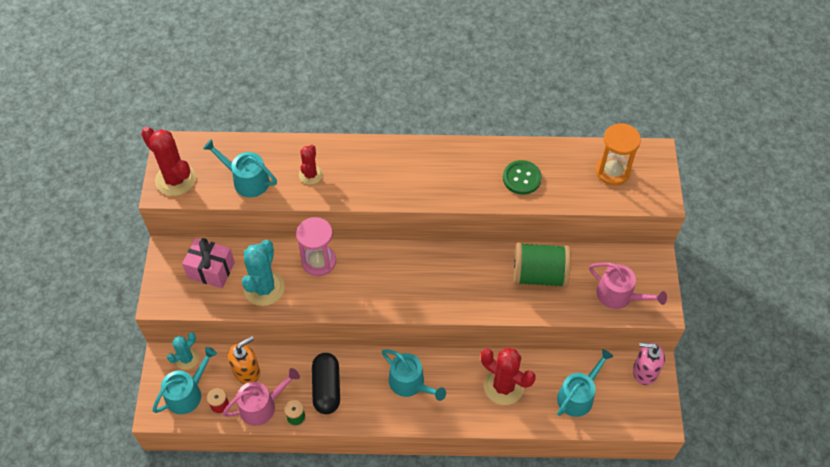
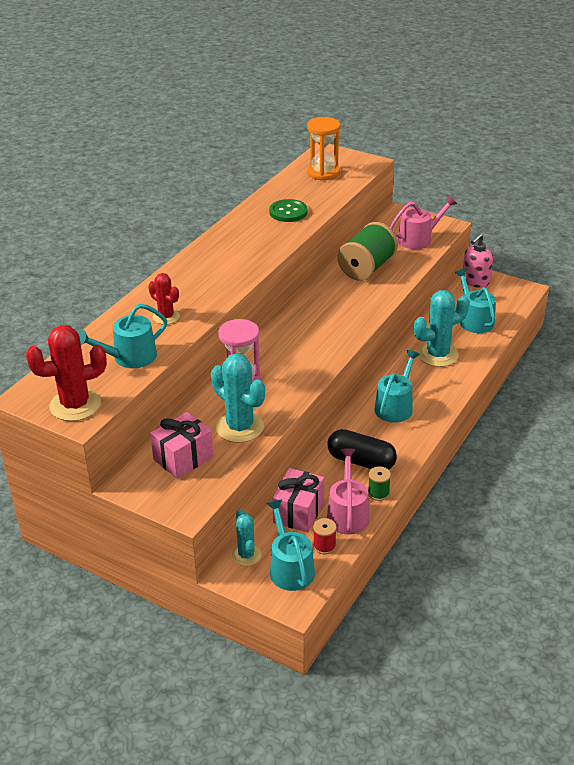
camera: 60 degrees left, 20 degrees down
orange soap dispenser [228,336,260,384] -> pink gift [272,468,324,532]
turquoise watering can [382,349,446,401] -> turquoise watering can turned 45 degrees counterclockwise [375,350,420,423]
red cactus [481,348,536,405] -> turquoise cactus [414,290,470,367]

